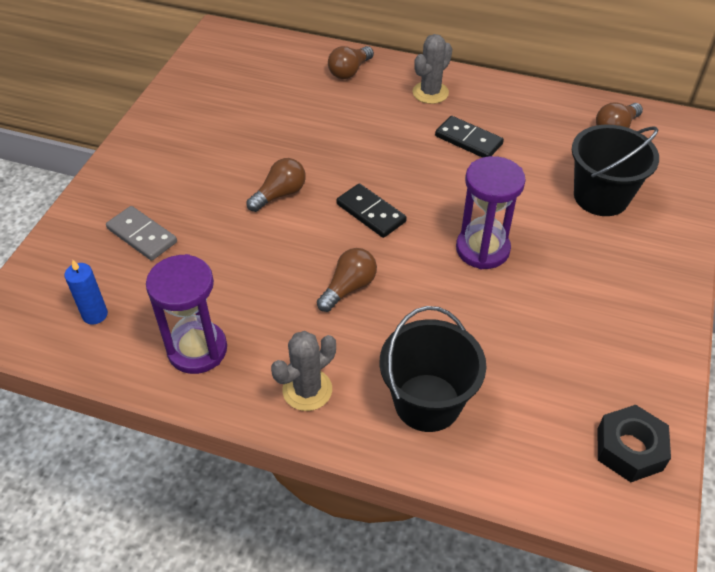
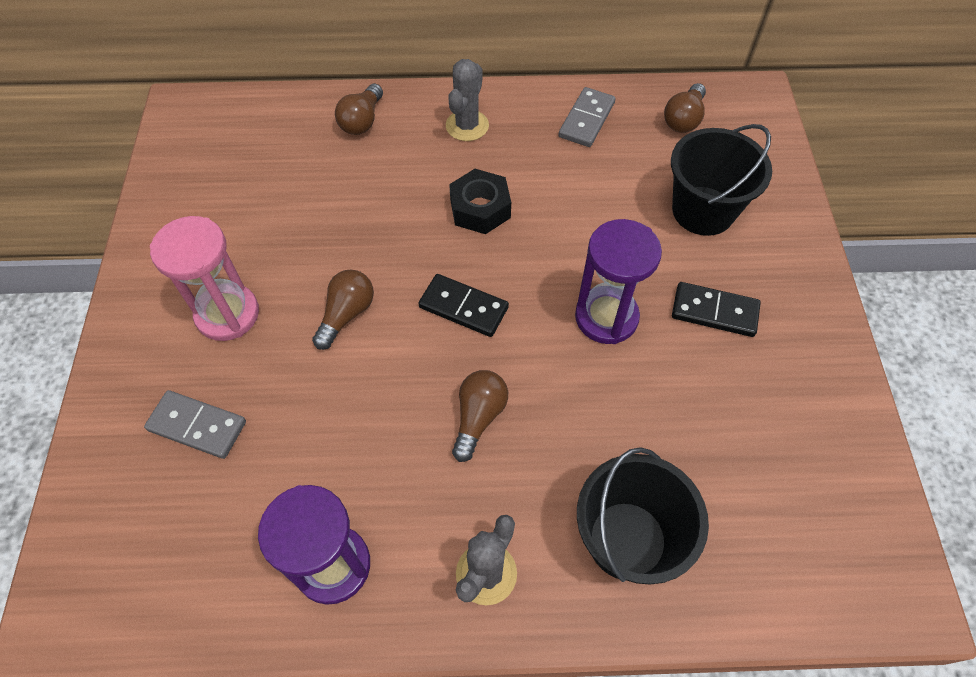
camera: 20 degrees left, 10 degrees up
blue candle [64,259,108,325] -> none
black domino [435,116,504,158] -> black domino moved to [672,282,761,337]
black nut [598,405,671,482] -> black nut moved to [449,169,511,234]
none -> pink hourglass [150,216,259,341]
none -> grey domino [559,87,616,147]

